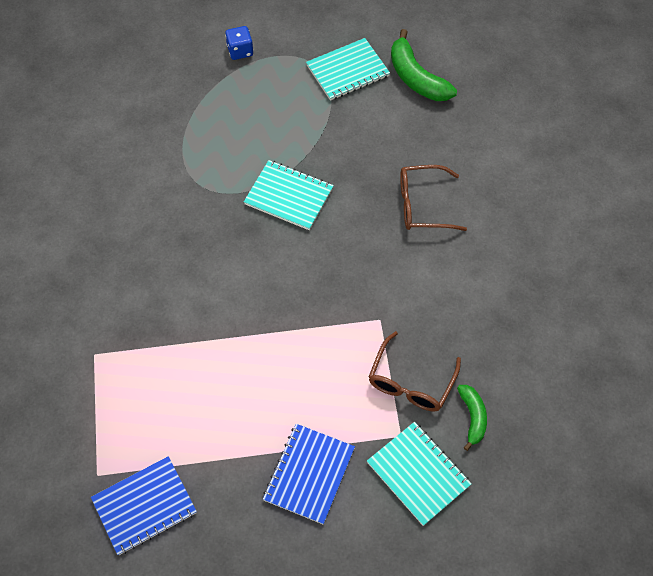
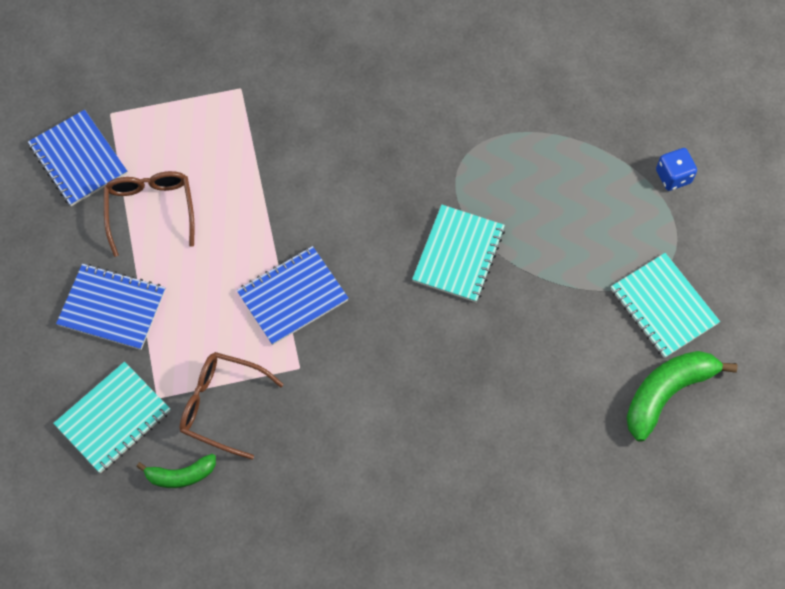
camera: 85 degrees right, 5 degrees up
brown glasses [400,165,467,231] -> brown glasses moved to [104,171,194,257]
none -> blue notebook [237,246,349,345]

